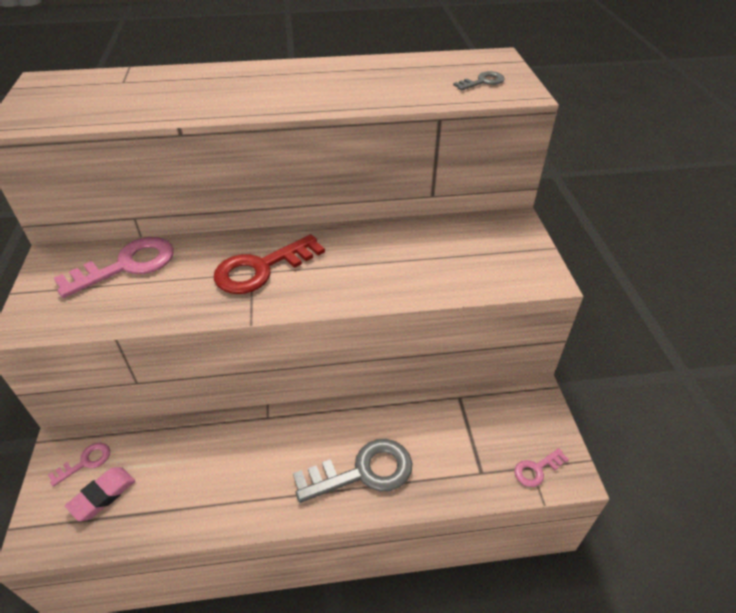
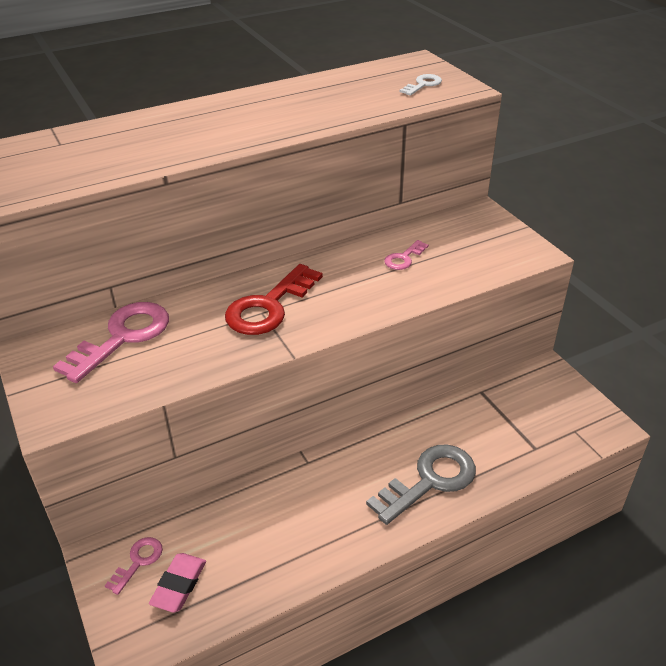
camera: 20 degrees left, 5 degrees down
grey key [453,71,505,91] -> white key [400,74,442,96]
pink key [514,448,569,487] -> pink key moved to [384,240,429,270]

